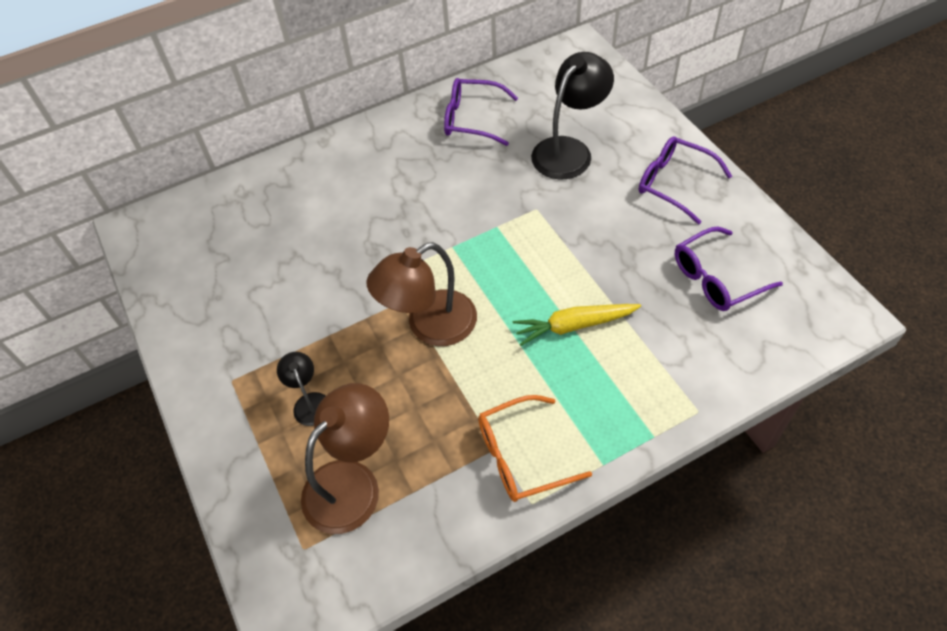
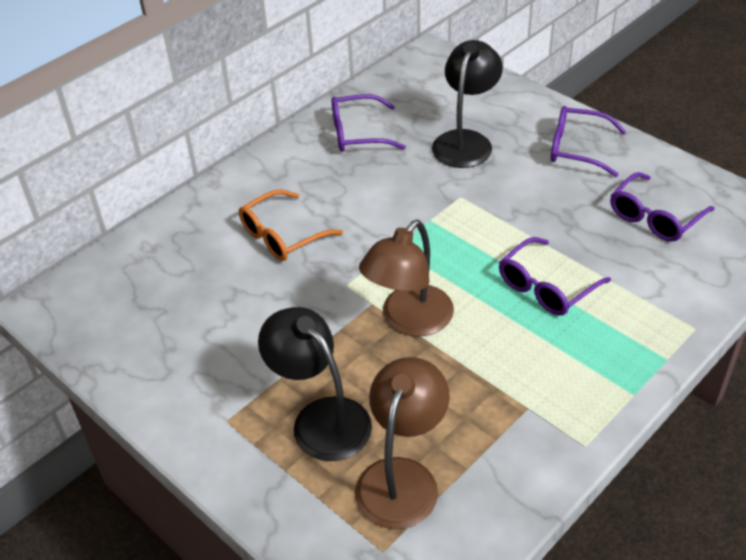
camera: 20 degrees left, 10 degrees down
black lamp [277,352,325,426] -> black lamp [258,307,372,461], size x1.92
orange glasses [478,395,592,502] -> orange glasses moved to [239,189,343,261]
yellow carrot [513,304,641,346] -> purple glasses [499,237,611,316]

